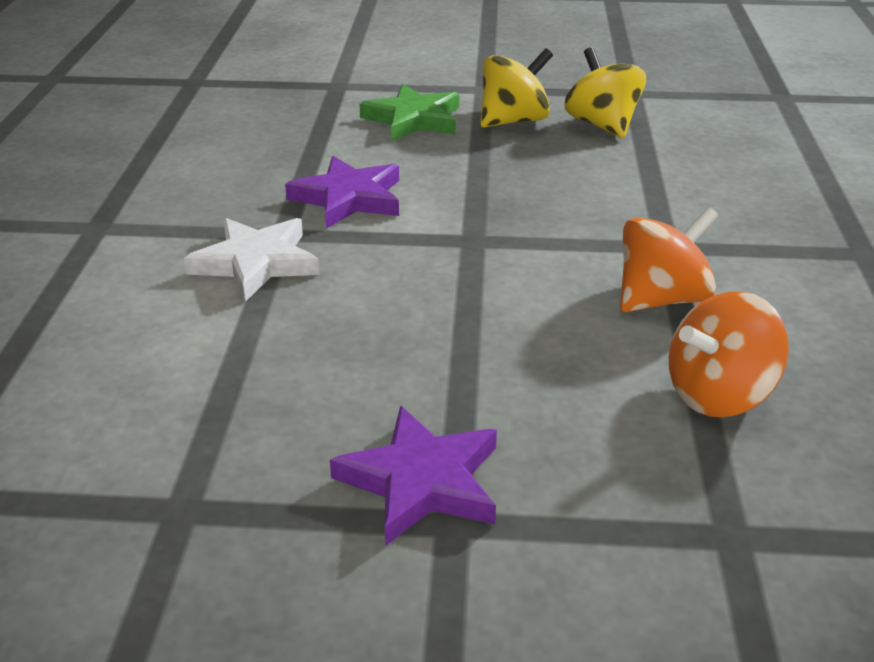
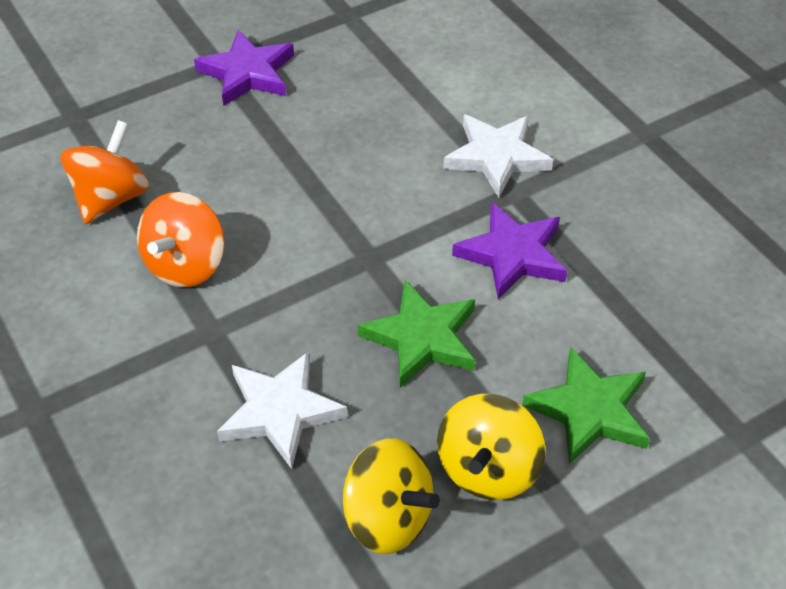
camera: 145 degrees right, 15 degrees up
none -> white star [217,351,347,469]
none -> green star [358,280,475,388]

